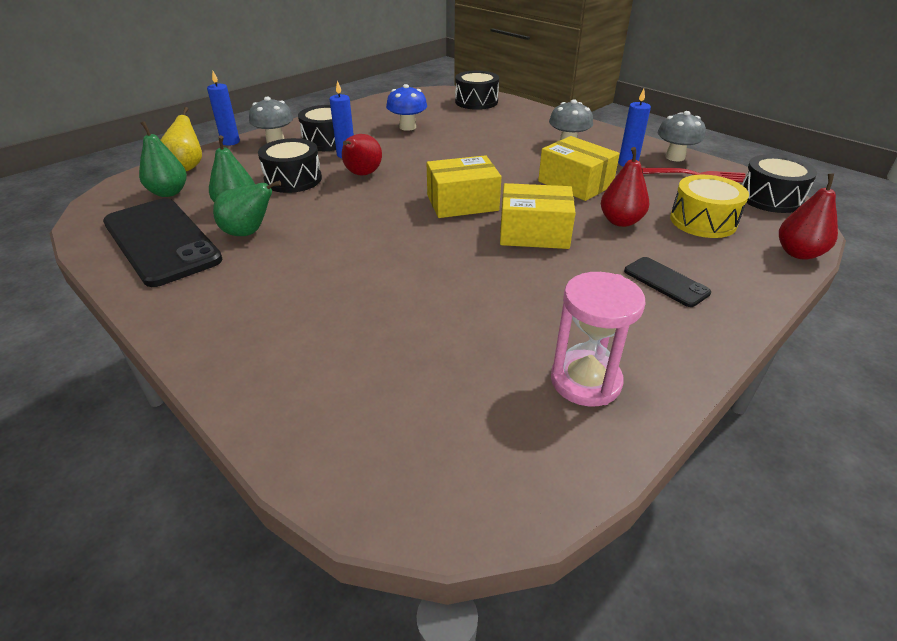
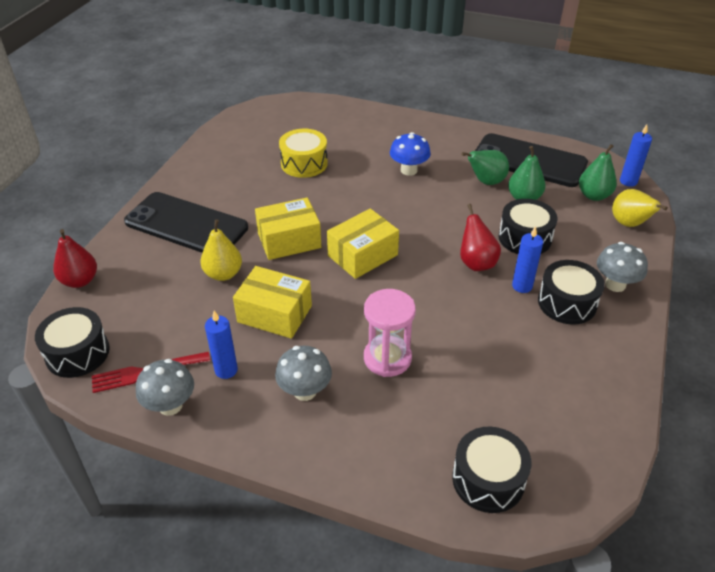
camera: 155 degrees right, 5 degrees up
blue candle [207,71,240,146] -> blue candle moved to [620,124,652,187]
blue mushroom [386,84,427,131] -> blue mushroom moved to [390,132,431,176]
pink hourglass [551,272,646,407] -> pink hourglass moved to [364,289,416,377]
red pear [601,147,649,227] -> yellow pear [201,220,242,281]
black phone [624,257,711,307] -> black phone [124,192,248,253], size x2.11
yellow drum [670,175,749,238] -> yellow drum moved to [279,129,328,178]

